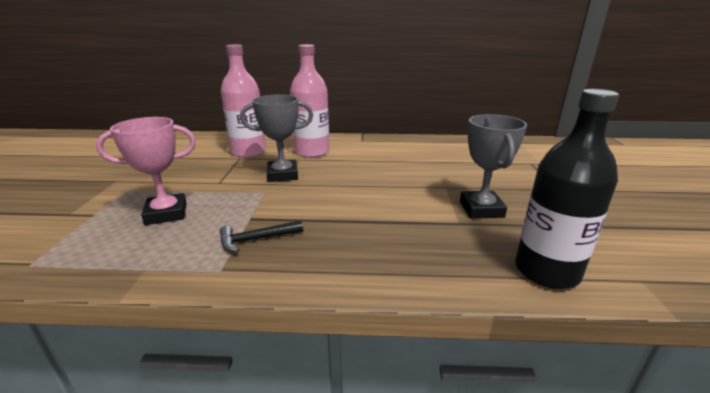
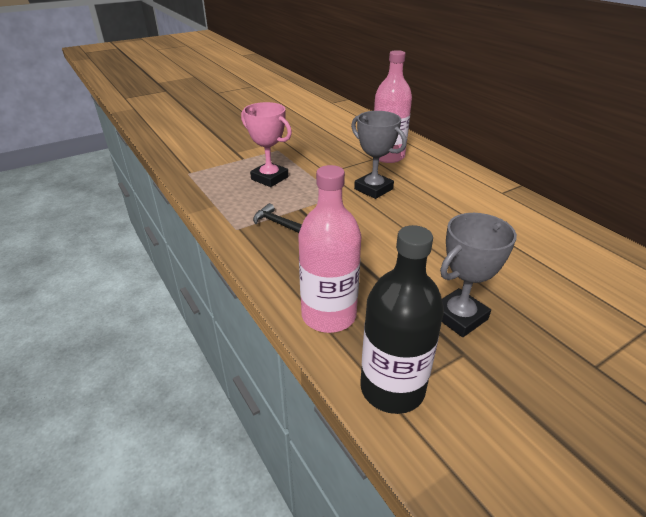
camera: 55 degrees right, 10 degrees up
pink bottle [290,44,329,158] -> pink bottle moved to [298,165,362,333]

